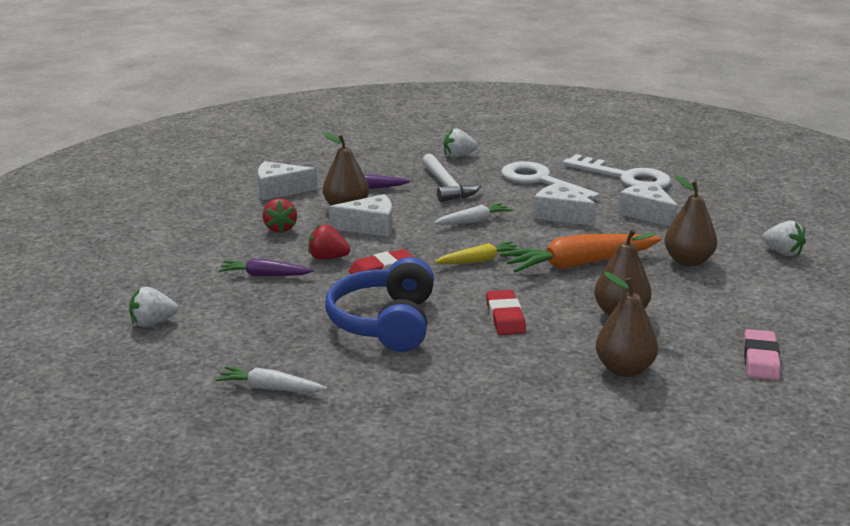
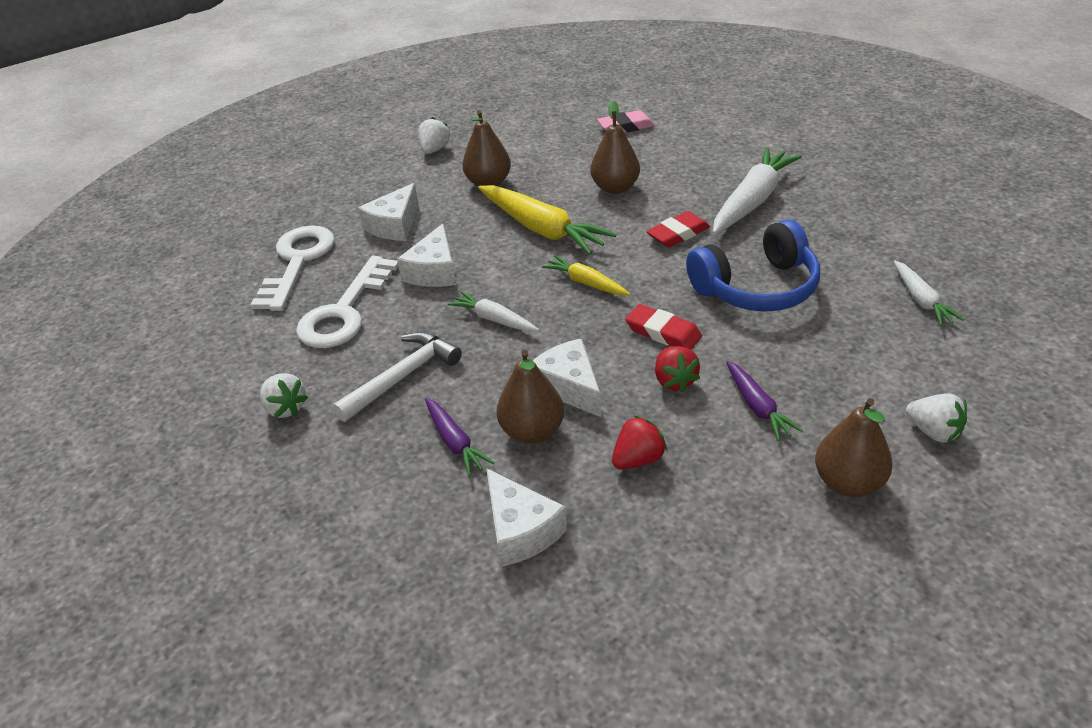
camera: 115 degrees left, 15 degrees up
orange carrot [500,234,662,273] -> yellow carrot [478,185,616,255]
brown pear [596,272,658,377] -> brown pear moved to [815,398,893,497]
none -> white carrot [713,147,802,234]

